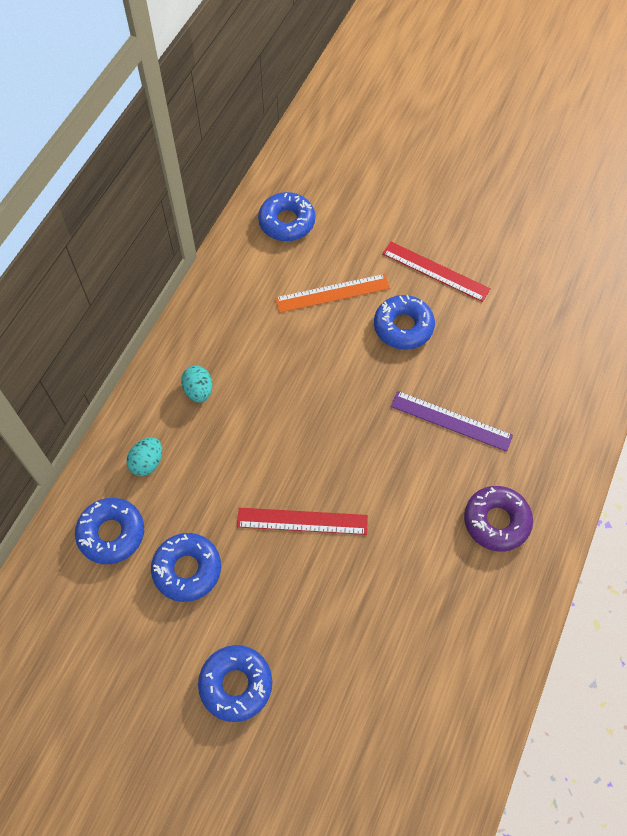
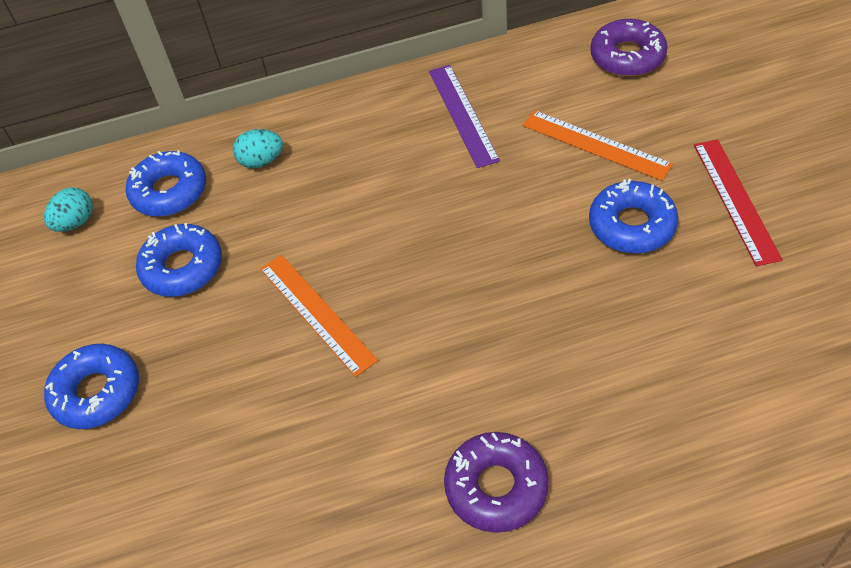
camera: 55 degrees right, 10 degrees down
turquoise egg [181,365,212,403] -> turquoise egg moved to [44,187,93,232]
red ruler [237,508,368,535] -> orange ruler [260,255,378,377]
blue donut [258,192,315,241] -> purple donut [590,19,668,77]
purple ruler [391,391,513,452] -> purple ruler moved to [429,65,500,168]

